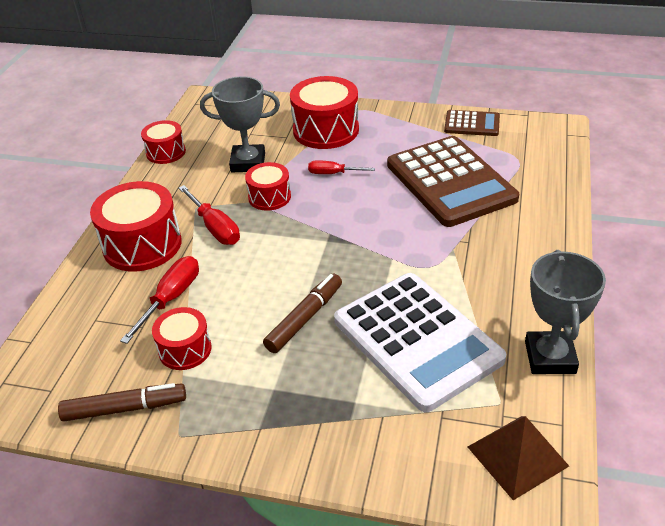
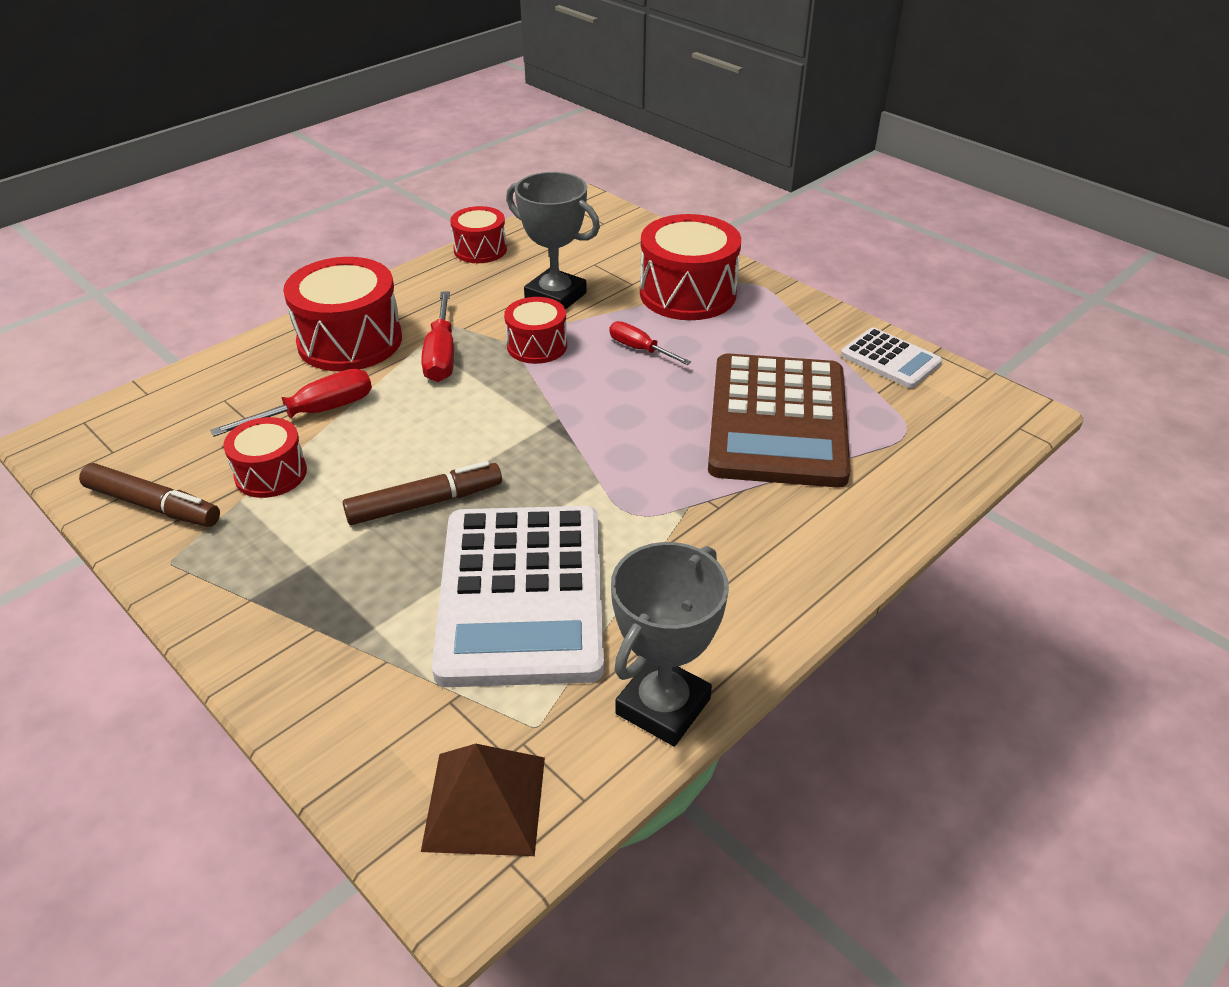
camera: 30 degrees right, 0 degrees up
brown calculator [444,110,500,136] -> white calculator [841,328,942,388]

